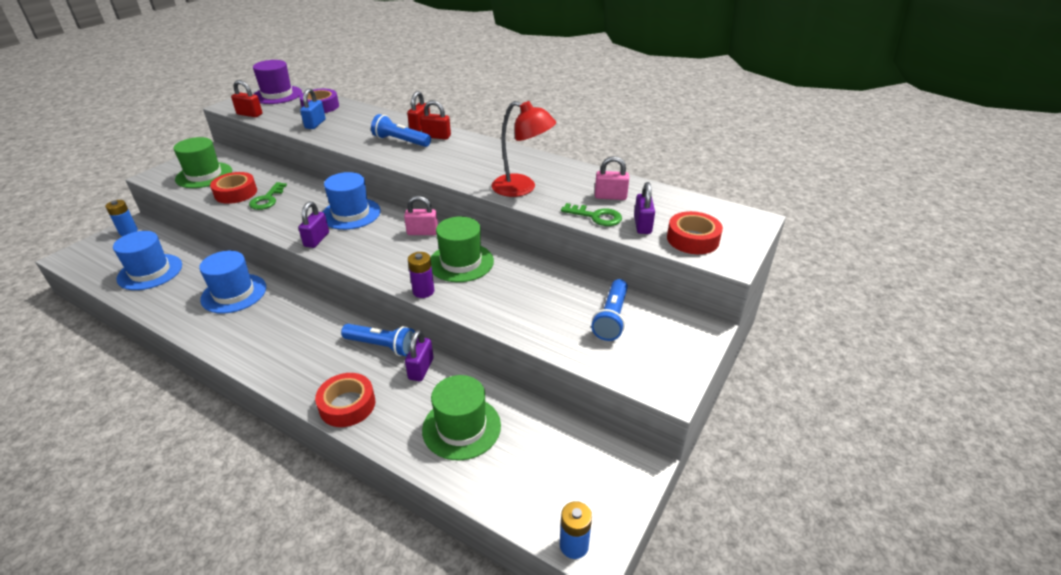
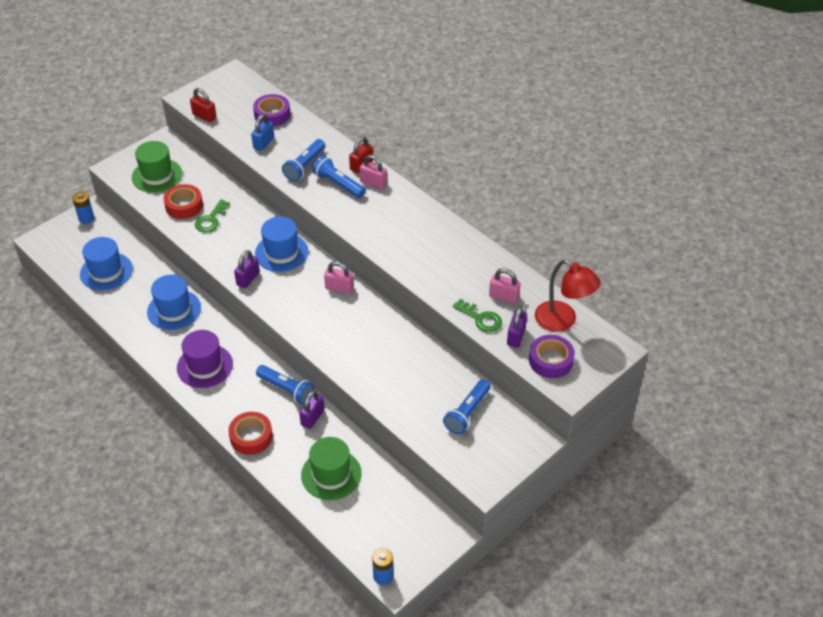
camera: 15 degrees right, 10 degrees up
purple hat [253,60,302,104] -> purple hat moved to [177,330,233,388]
purple battery [408,252,434,298] -> none
red padlock [421,100,451,140] -> pink padlock [359,155,387,190]
green hat [430,217,494,282] -> none
red lamp [492,101,556,197] -> red lamp moved to [535,260,601,332]
red tape [667,211,723,254] -> purple tape [529,335,575,378]
none -> blue flashlight [282,139,325,181]

